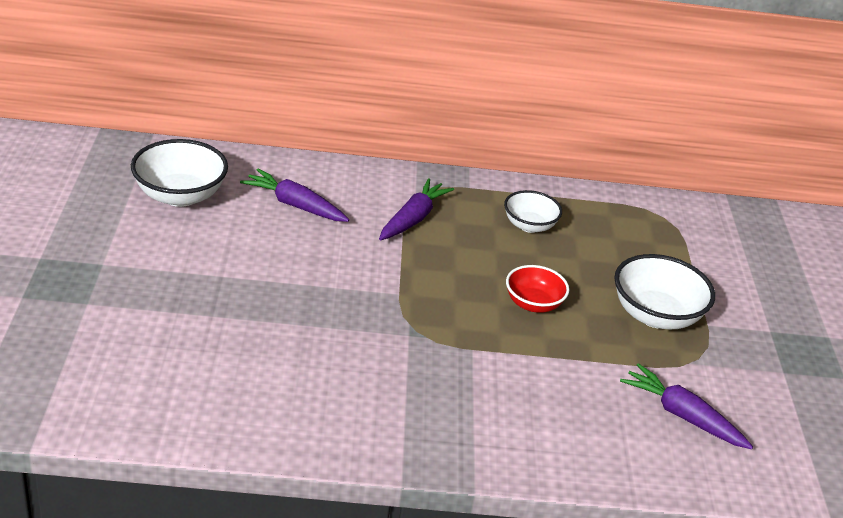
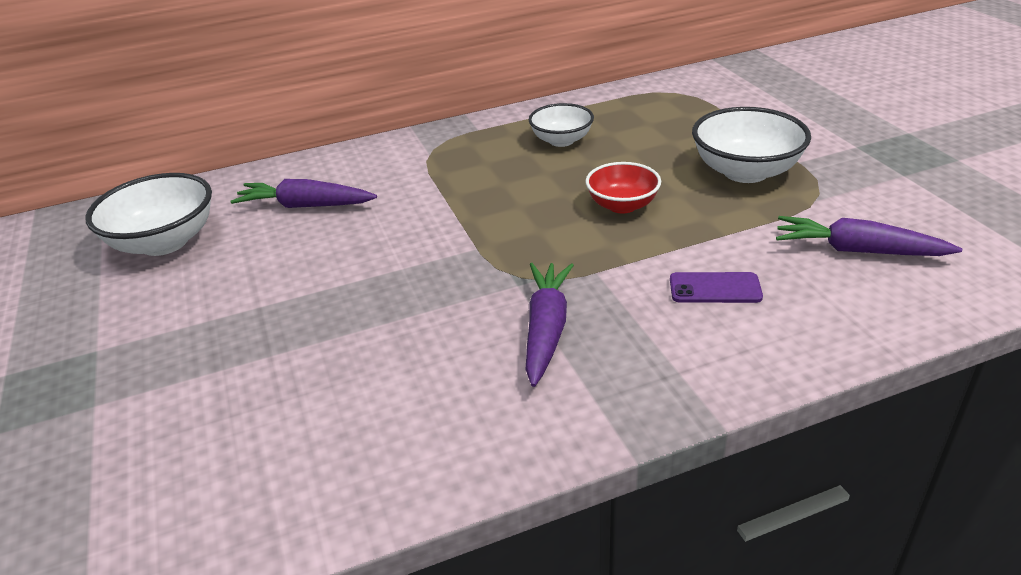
camera: 15 degrees left, 0 degrees up
purple carrot [379,178,454,241] -> purple carrot moved to [526,263,574,387]
none -> purple phone [670,272,763,303]

